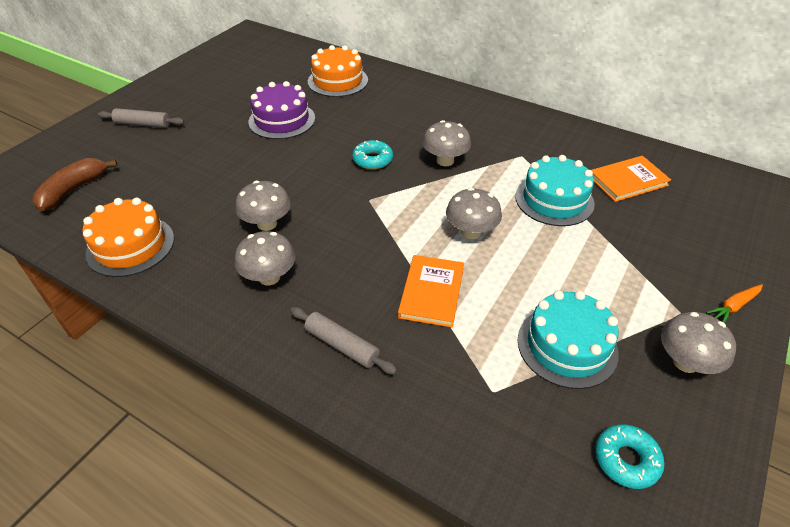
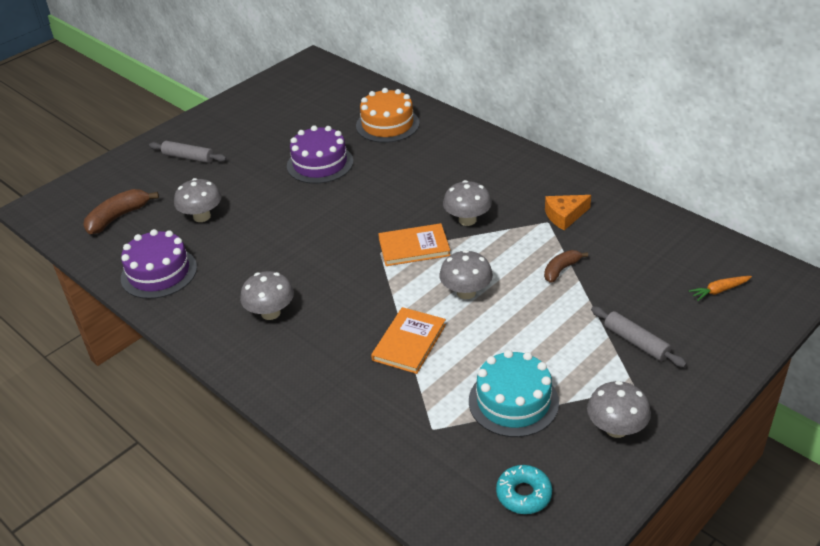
camera: 15 degrees right, 5 degrees down
orange cake [82,198,174,277] -> purple cake [121,229,197,299]
grey mushroom [235,181,291,231] -> grey mushroom moved to [174,178,222,222]
grey rolling pin [290,307,397,375] -> grey rolling pin moved to [591,306,687,367]
turquoise donut [352,140,393,170] -> none
turquoise cake [515,155,595,226] -> brown banana [544,250,588,283]
orange book [591,156,671,202] -> orange book moved to [378,223,450,266]
orange carrot [706,284,763,323] -> orange carrot moved to [689,276,752,301]
none -> orange cheese [545,195,591,230]

